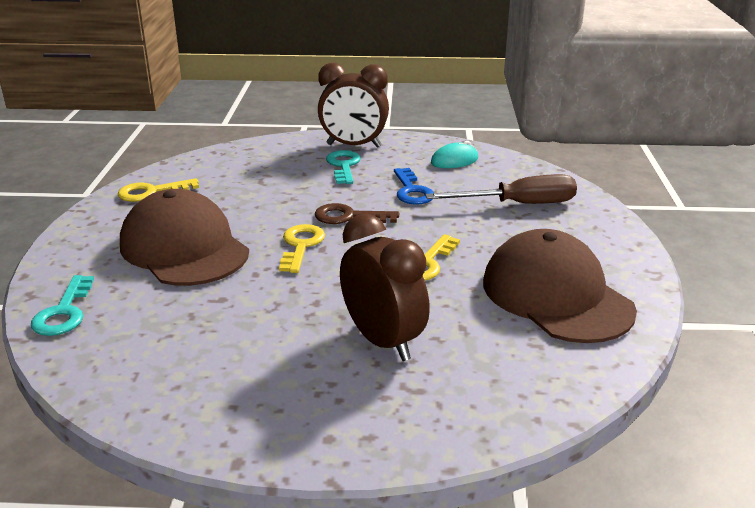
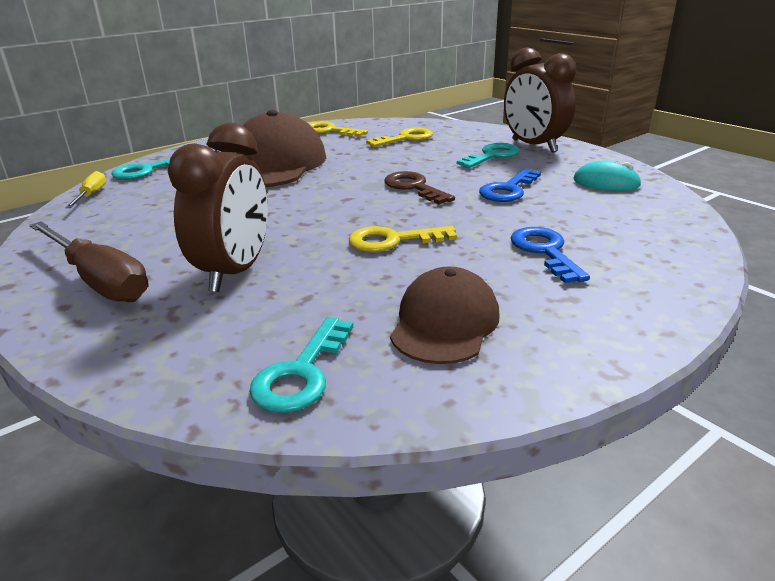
camera: 50 degrees right, 0 degrees up
yellow key [279,224,325,273] -> yellow key moved to [366,128,433,147]
brown screwdriver [425,174,577,204] -> brown screwdriver moved to [29,221,149,302]
brown cap [483,229,637,343] -> brown cap [390,266,500,364], size x0.60
none -> yellow screwdriver [65,171,106,208]
none -> turquoise key [249,317,353,413]
none -> blue key [511,227,590,283]

